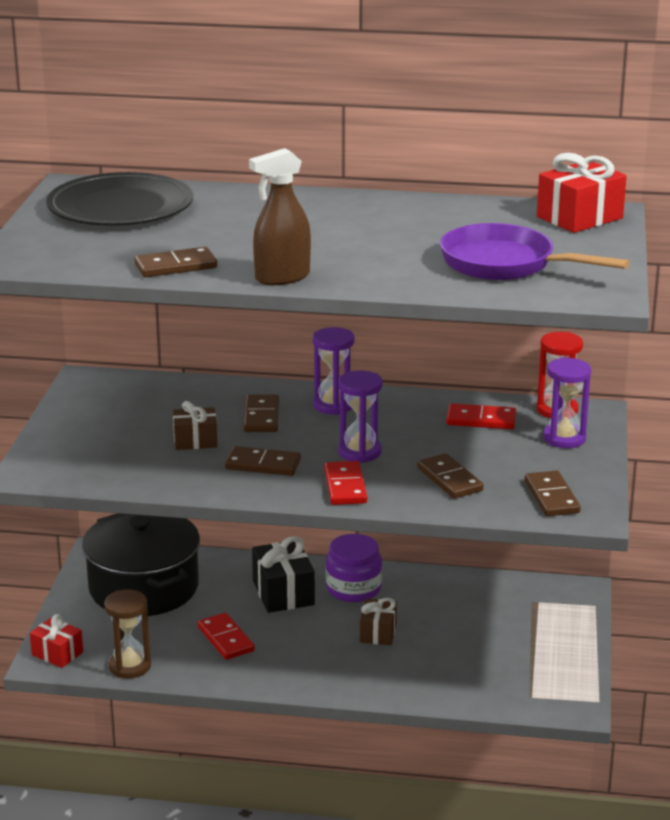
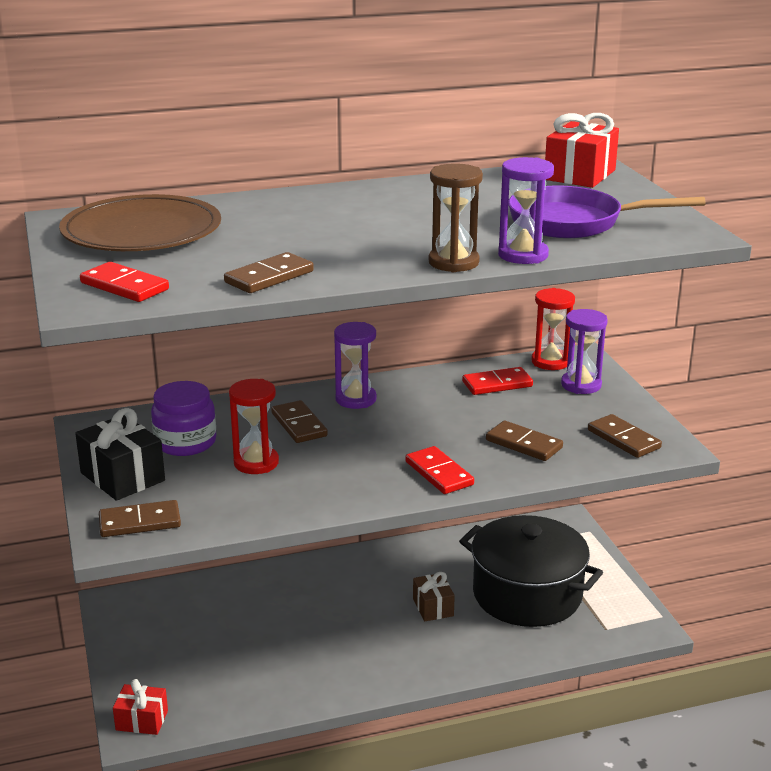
camera: 25 degrees left, 0 degrees up
black plate [46,172,193,226] -> brown plate [59,194,221,251]
black pot [82,513,200,616] -> black pot moved to [459,515,603,627]
brown hourglass [104,589,151,679] -> brown hourglass moved to [429,163,483,272]
brown gift [173,401,217,450] -> red hourglass [229,379,279,474]
red domino [198,613,255,660] -> red domino moved to [80,262,169,302]
brown domino [225,446,301,476] -> brown domino moved to [99,500,181,537]
brown spray bottle [249,148,311,285] -> none
black gift [252,536,315,613] -> black gift moved to [75,408,165,501]
purple jar [326,534,382,602] -> purple jar moved to [151,381,216,456]
purple hourglass [338,371,383,463] -> purple hourglass moved to [498,157,554,264]

